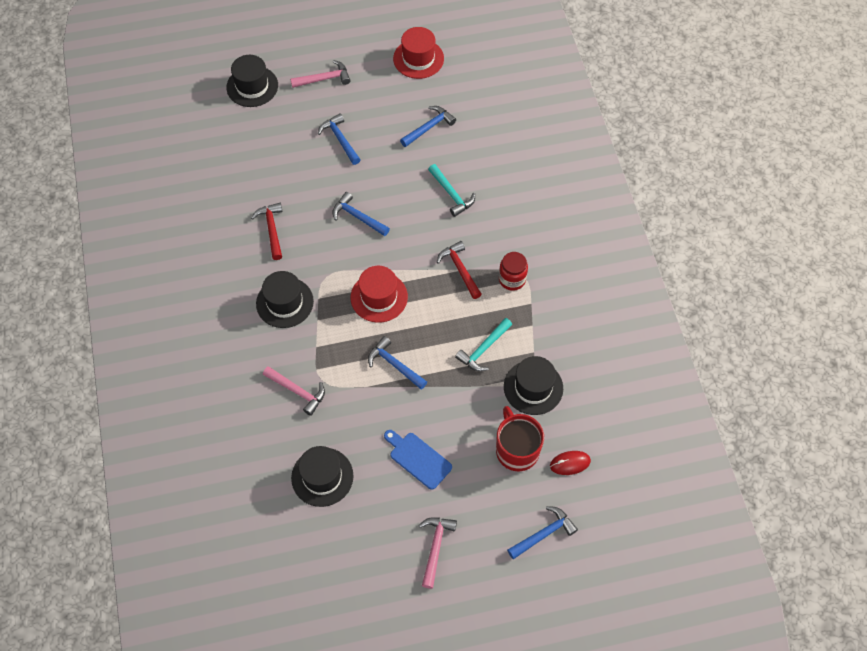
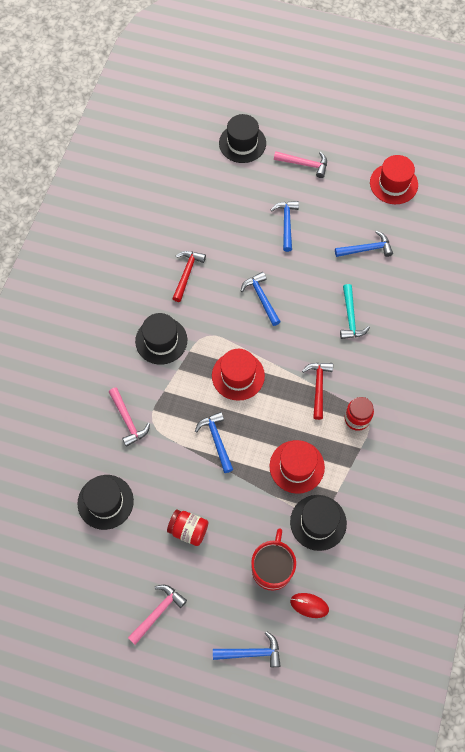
camera: 30 degrees right, 5 degrees up
blue cutting board [384,430,452,490] -> red jar [167,510,208,546]
turquoise hammer [455,318,512,371] -> red hat [269,440,325,494]

